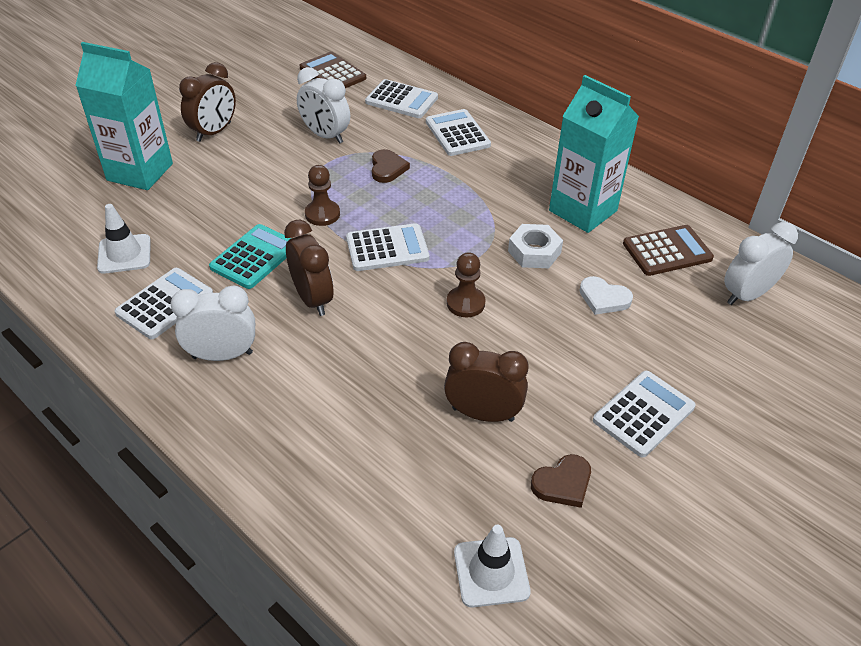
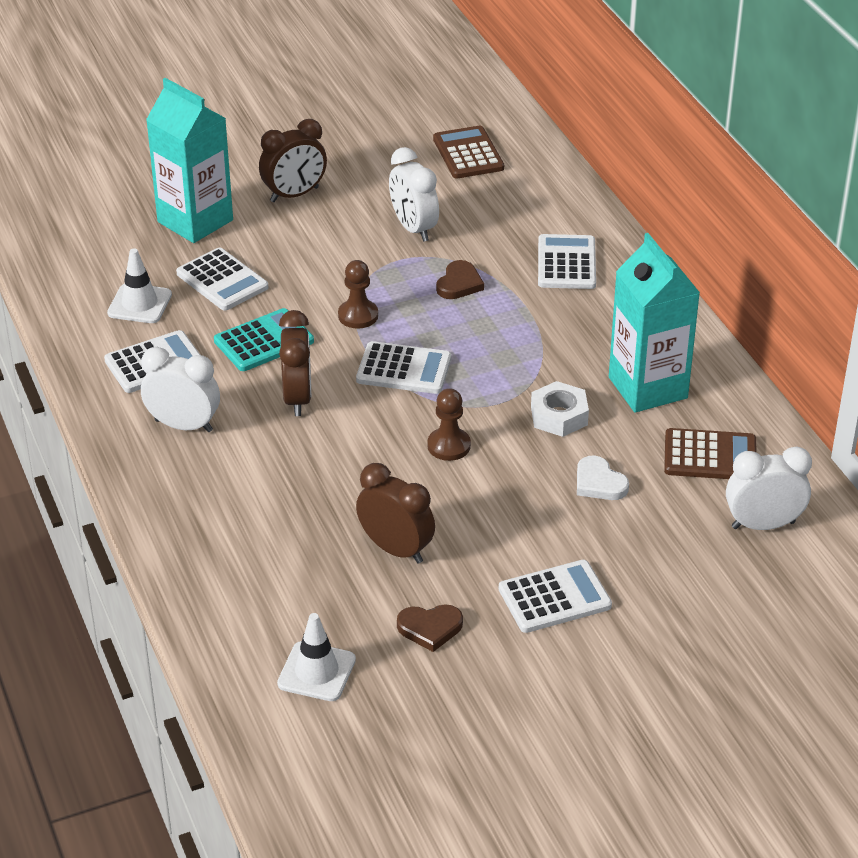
camera: 25 degrees right, 5 degrees down
white calculator [365,79,438,118] -> white calculator moved to [176,248,268,311]

